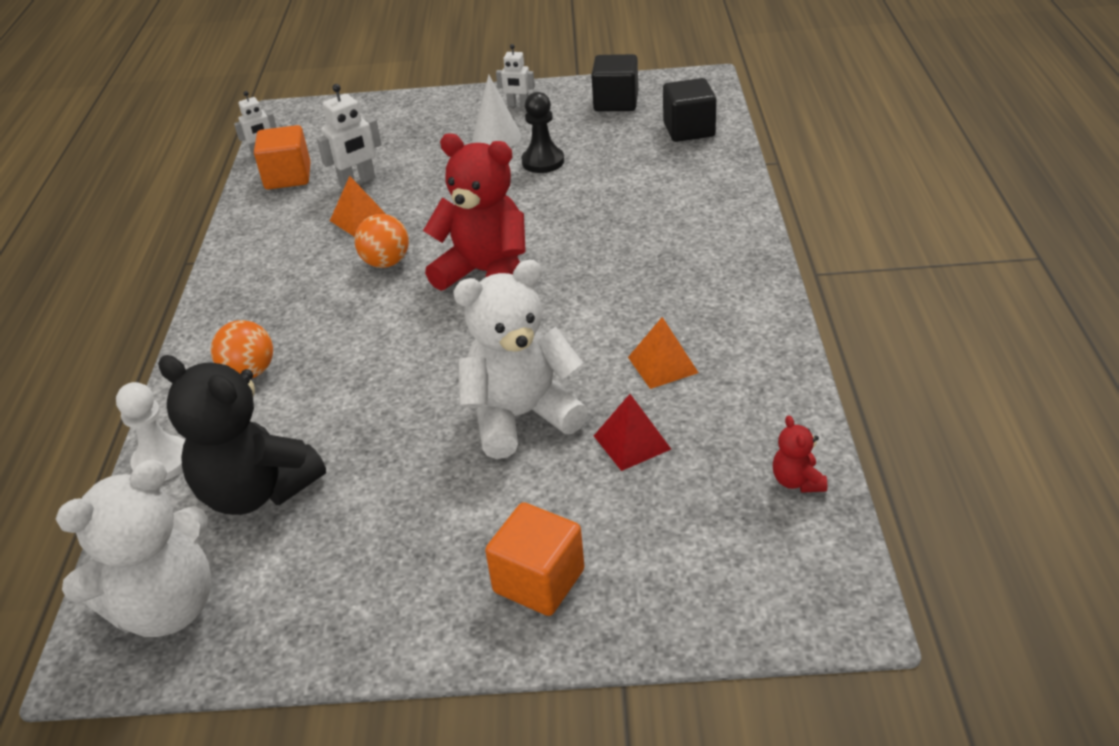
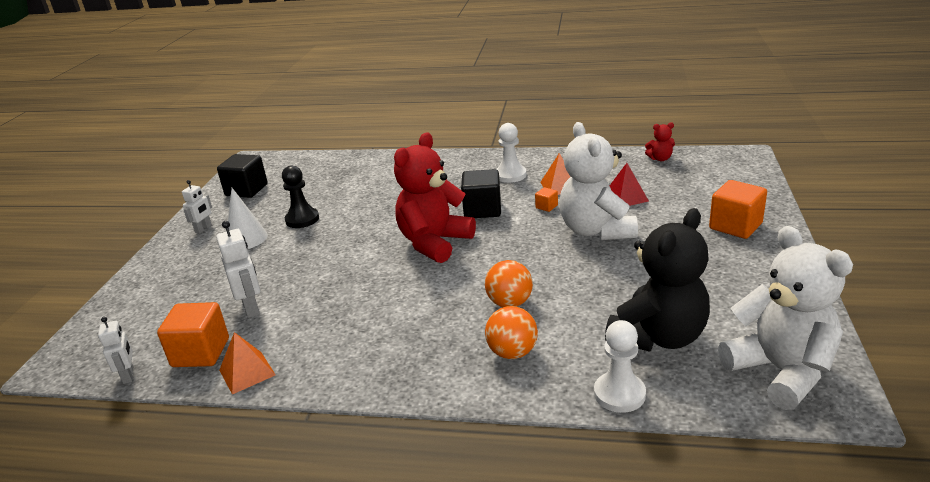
camera: 80 degrees left, 10 degrees down
orange pyramid [330,176,386,237] -> orange pyramid moved to [219,332,276,394]
orange ball [354,214,409,268] -> orange ball moved to [485,260,533,307]
black cube [663,78,716,142] -> black cube moved to [461,169,501,218]
none -> white pawn [497,123,527,183]
none -> orange cube [535,187,558,212]

